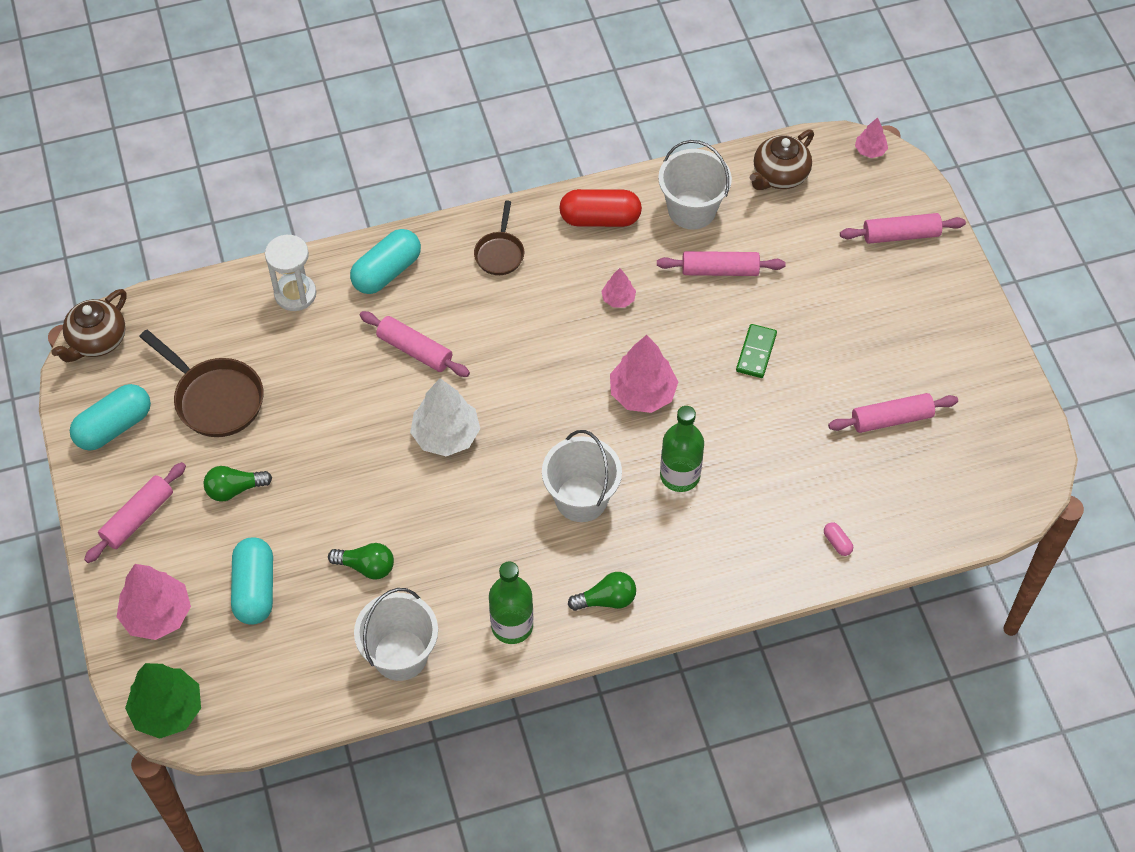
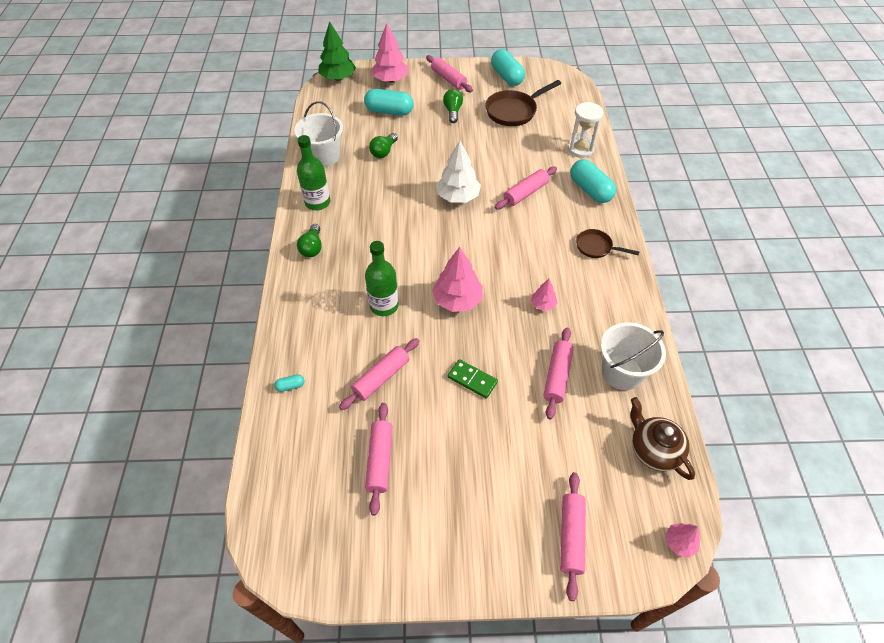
camera: 105 degrees right, 5 degrees down
brown teapot [51,289,127,362] -> none
white bucket [542,430,622,522] -> none
red capsule [559,189,642,227] -> none
pink capsule [824,522,853,556] -> turquoise capsule [274,374,305,392]
none -> pink rolling pin [339,338,419,410]

